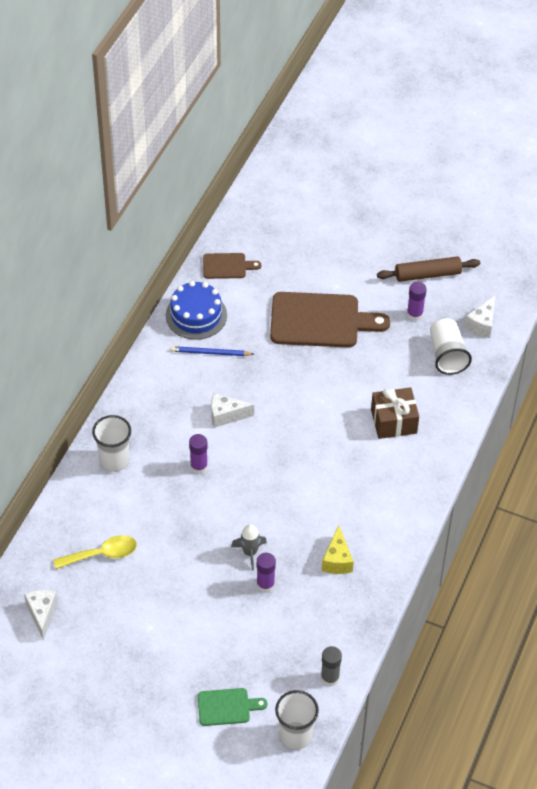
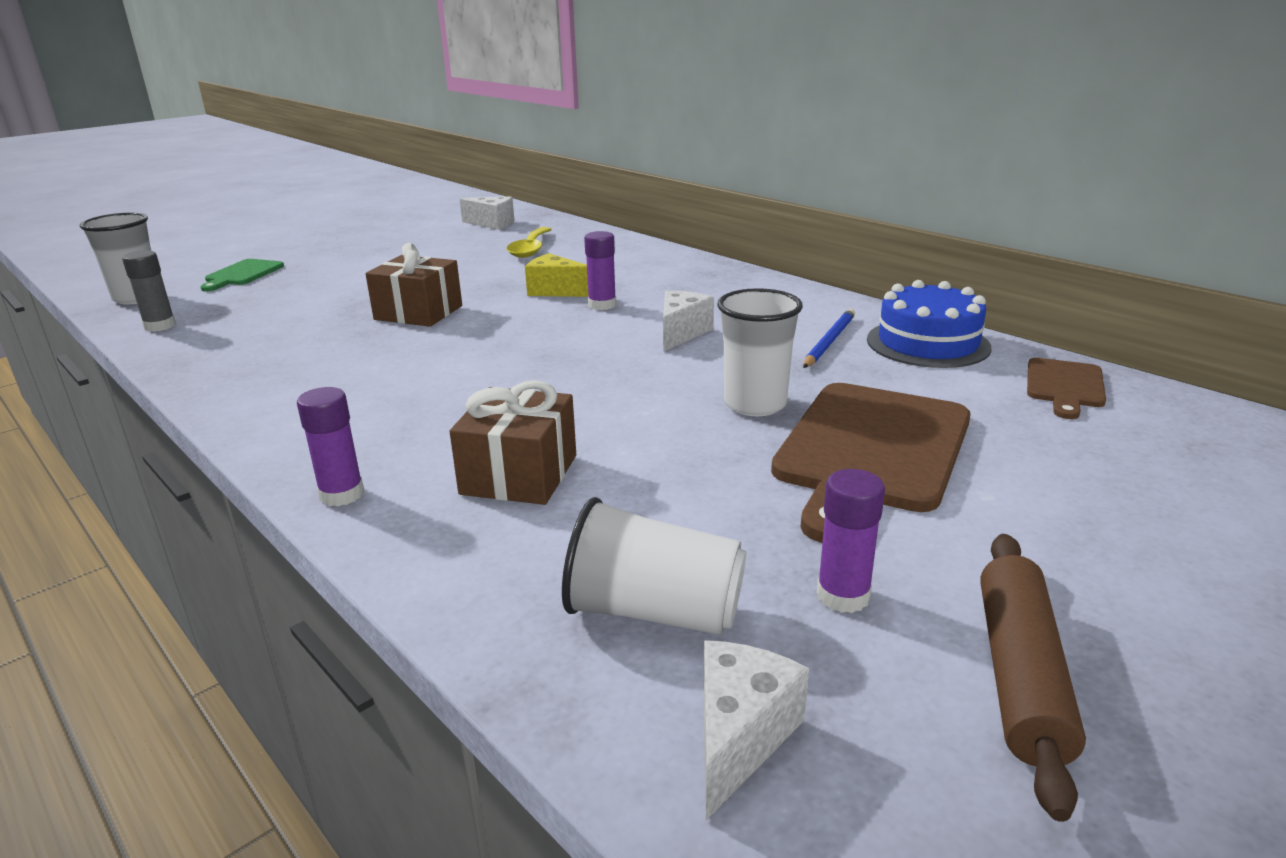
camera: 115 degrees right, 25 degrees down
white cup [92,415,131,472] -> white cup moved to [717,288,803,416]
grey rocket [231,524,267,570] -> brown gift [365,243,462,327]
purple glue stick [257,553,276,592] -> purple glue stick moved to [297,387,364,506]
yellow cheese [322,525,354,574] -> yellow cheese moved to [525,253,588,297]
white cheese [465,296,495,338] -> white cheese turned 60 degrees clockwise [703,640,809,820]

